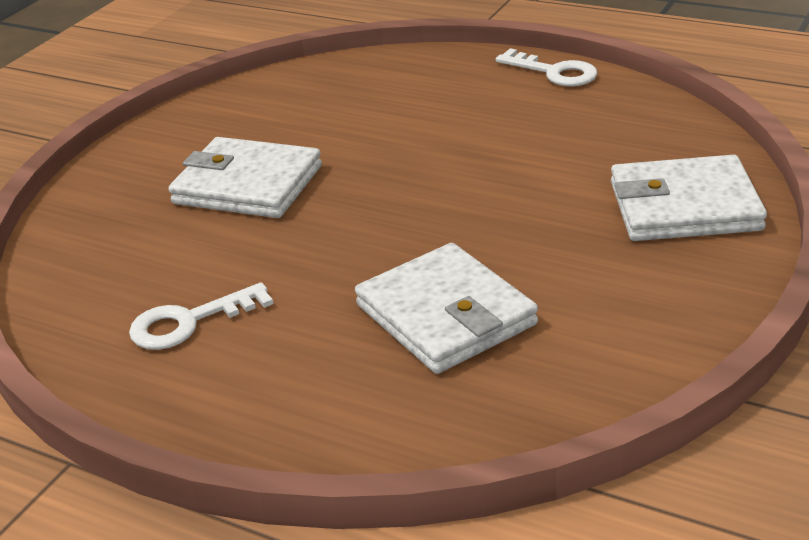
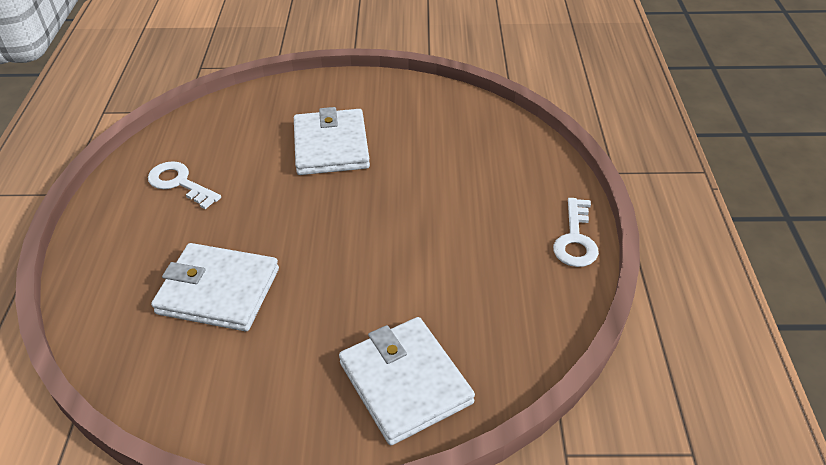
camera: 60 degrees right, 10 degrees up
white wallet [355,243,538,374] -> white wallet turned 75 degrees clockwise [151,243,279,331]

